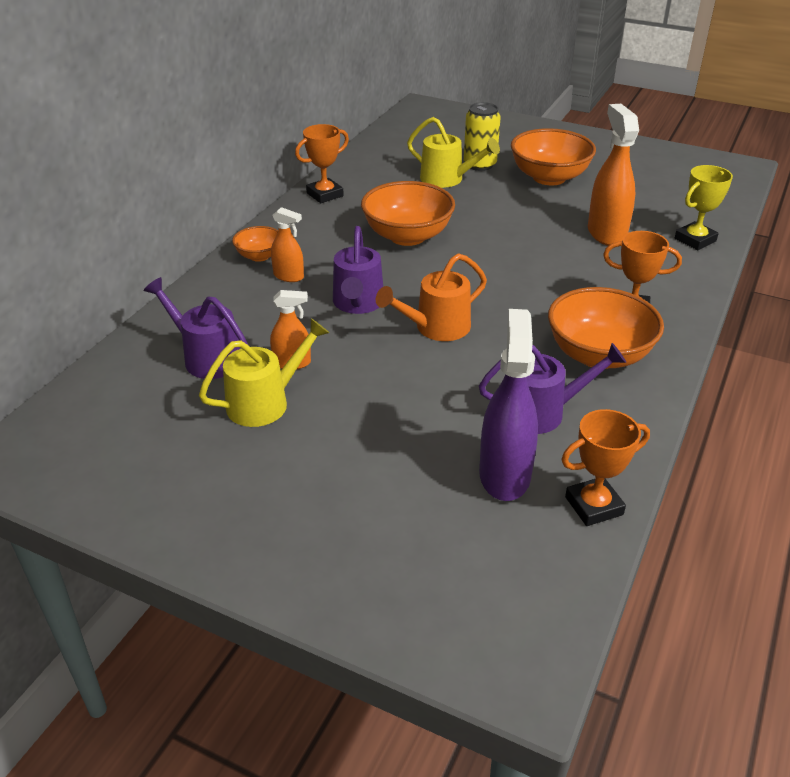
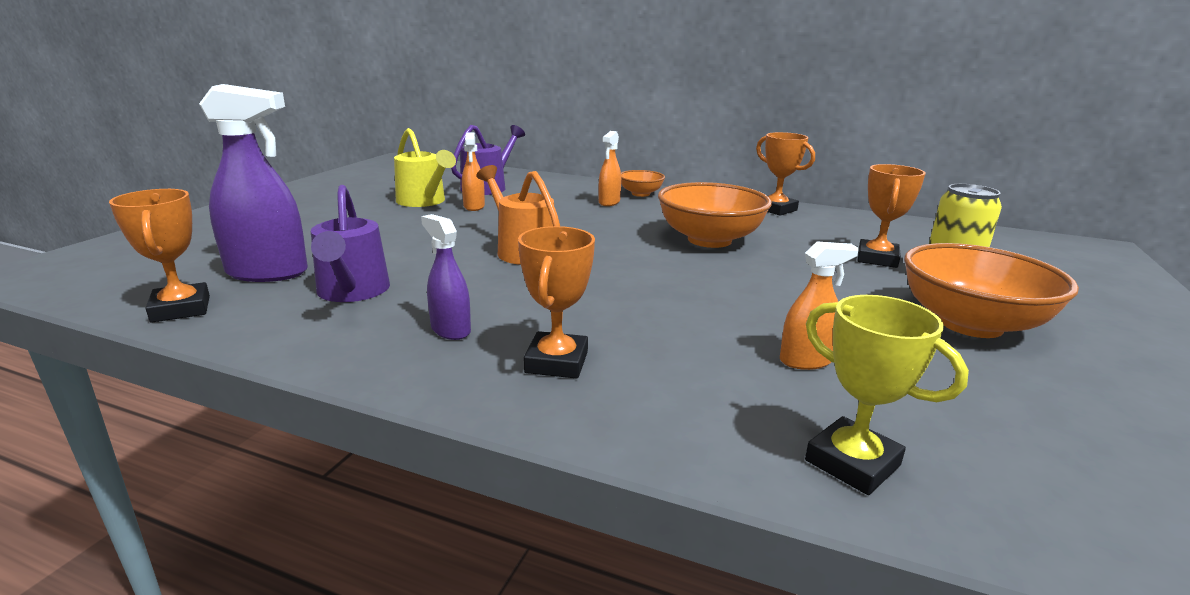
camera: 85 degrees right, 15 degrees down
purple watering can [333,226,383,314] -> none
yellow watering can [407,117,500,188] -> orange trophy [857,164,926,268]
orange bowl [548,287,664,369] -> purple spray bottle [421,214,471,340]
orange spray bottle [588,104,639,246] -> orange spray bottle [780,241,859,370], size x0.55

